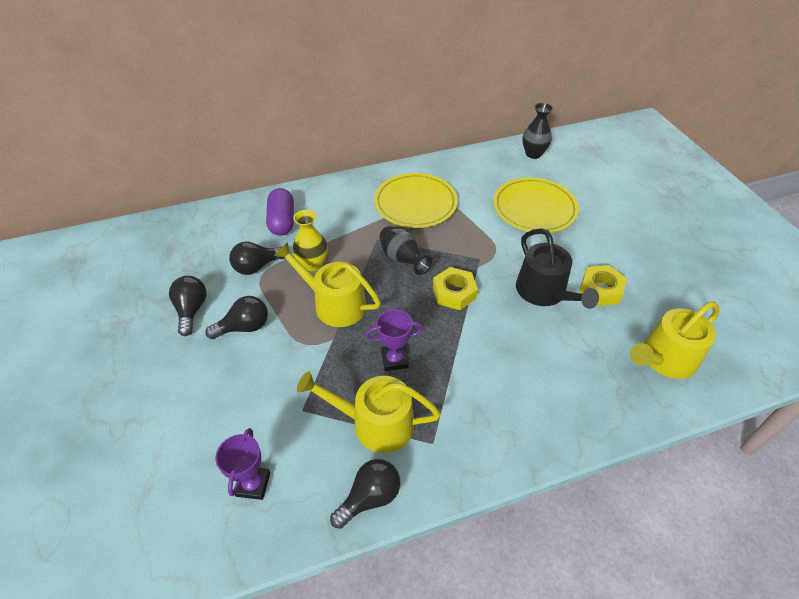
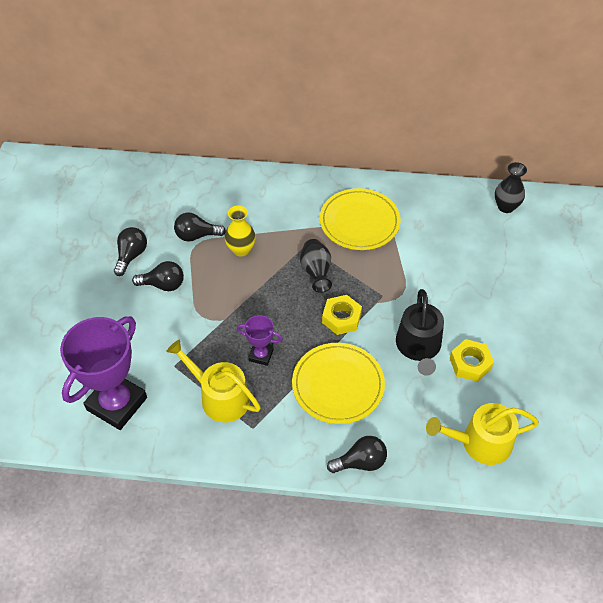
camera: 25 degrees right, 5 degrees up
purple trophy [216,428,270,500] -> purple trophy [60,316,147,430], size x2.09
purple capsule [266,188,294,236] -> none
yellow watering can [274,242,381,327] -> none
black light bulb [330,459,400,529] -> black light bulb moved to [327,436,387,473]
yellow plate [493,177,579,233] -> yellow plate moved to [292,343,385,424]

